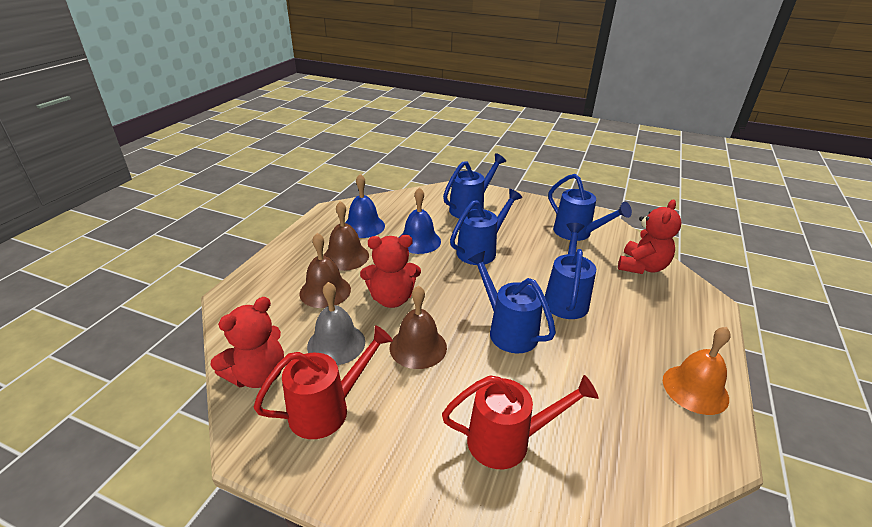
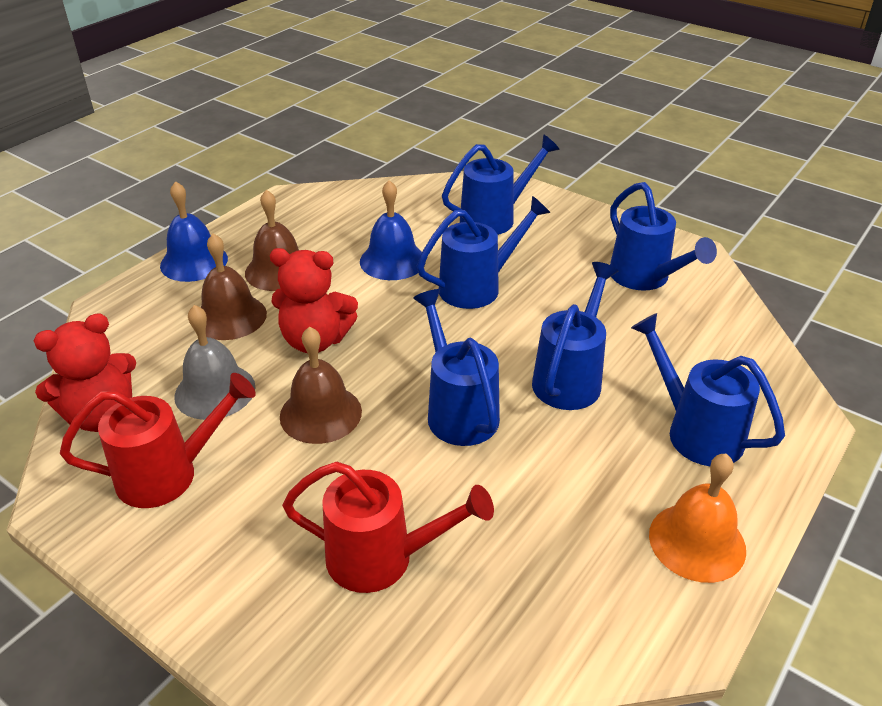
camera: 15 degrees right, 5 degrees up
blue bell [345,174,385,238] -> blue bell moved to [160,181,228,282]
red teddy bear [618,200,681,274] -> none
none -> blue watering can [631,313,785,466]

